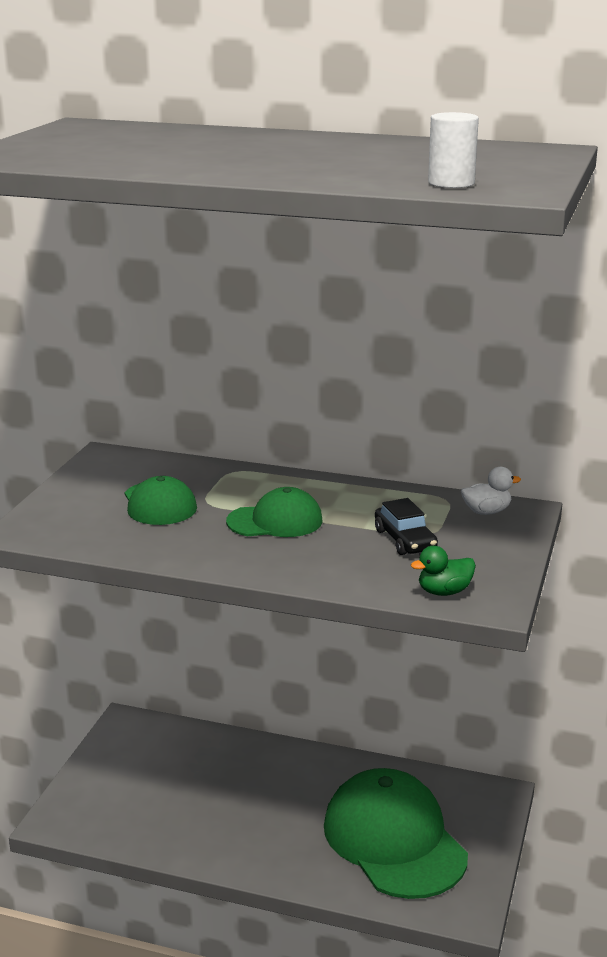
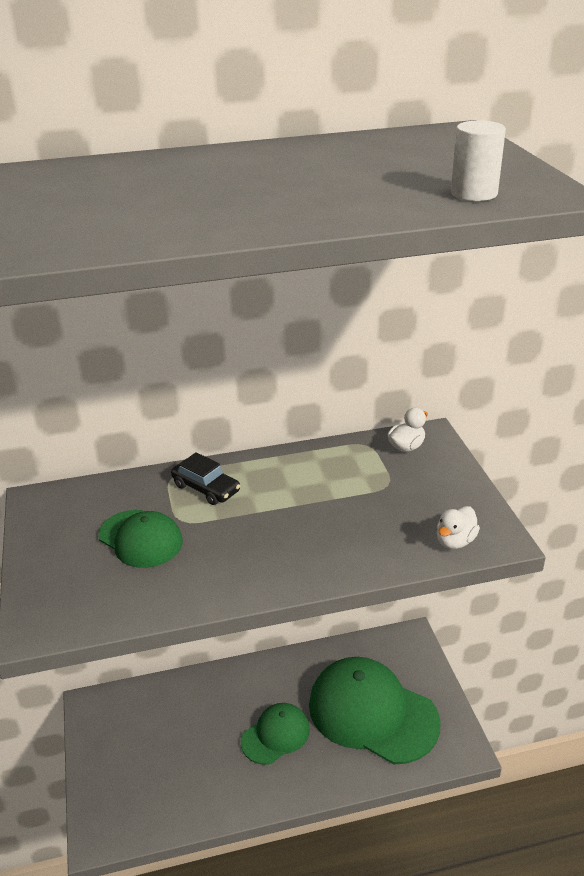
camera: 30 degrees left, 10 degrees up
green cap [226,487,323,537] -> green cap moved to [241,703,310,765]
black car [375,498,438,555] -> black car moved to [171,452,240,505]
green duck [411,546,476,596] -> white duck [437,506,480,549]

